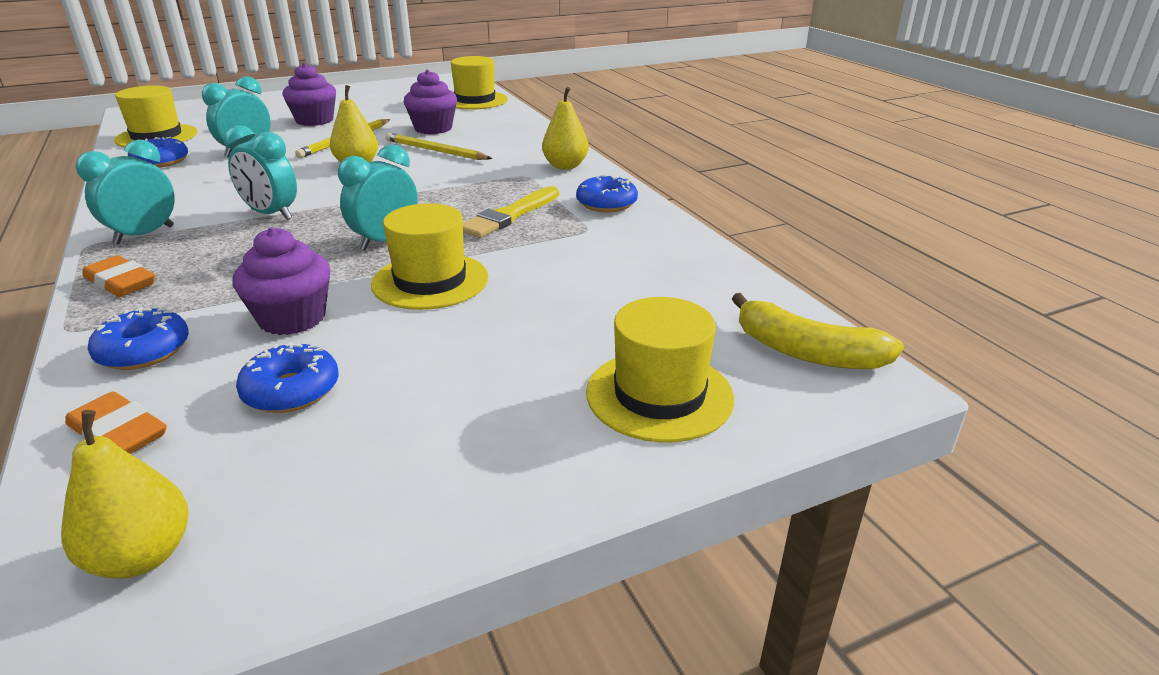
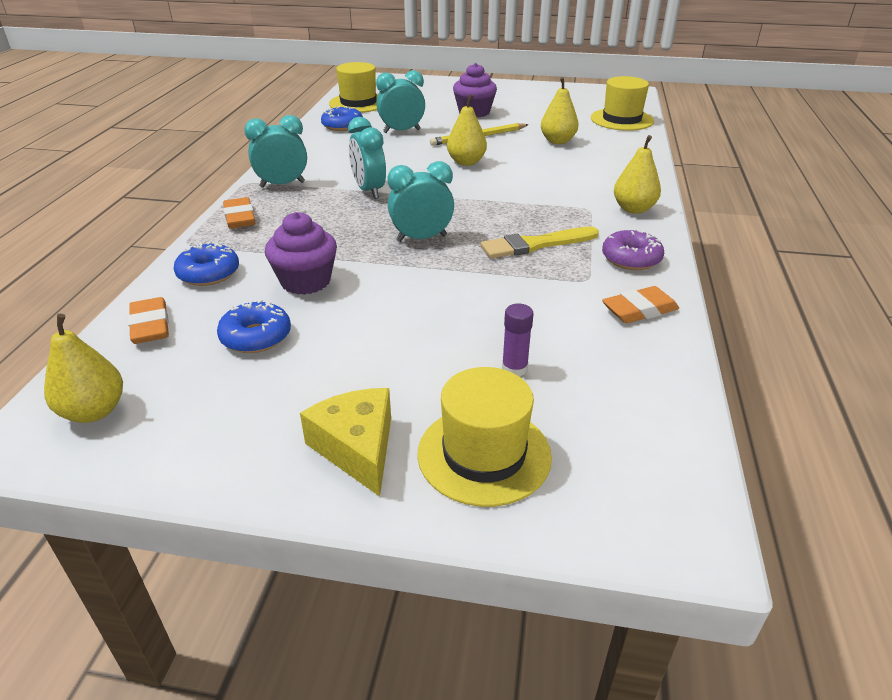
camera: 35 degrees right, 5 degrees up
yellow hat [371,203,488,310] -> none
yellow pencil [385,133,492,160] -> none
purple cupcake [404,70,457,134] -> yellow pear [541,77,578,144]
blue donut [576,174,638,212] -> purple donut [602,230,664,270]
yellow banana [732,293,904,369] -> none
none -> yellow cheese [300,388,391,497]
none -> purple glue stick [502,304,534,376]
none -> orange eraser [602,286,679,323]

